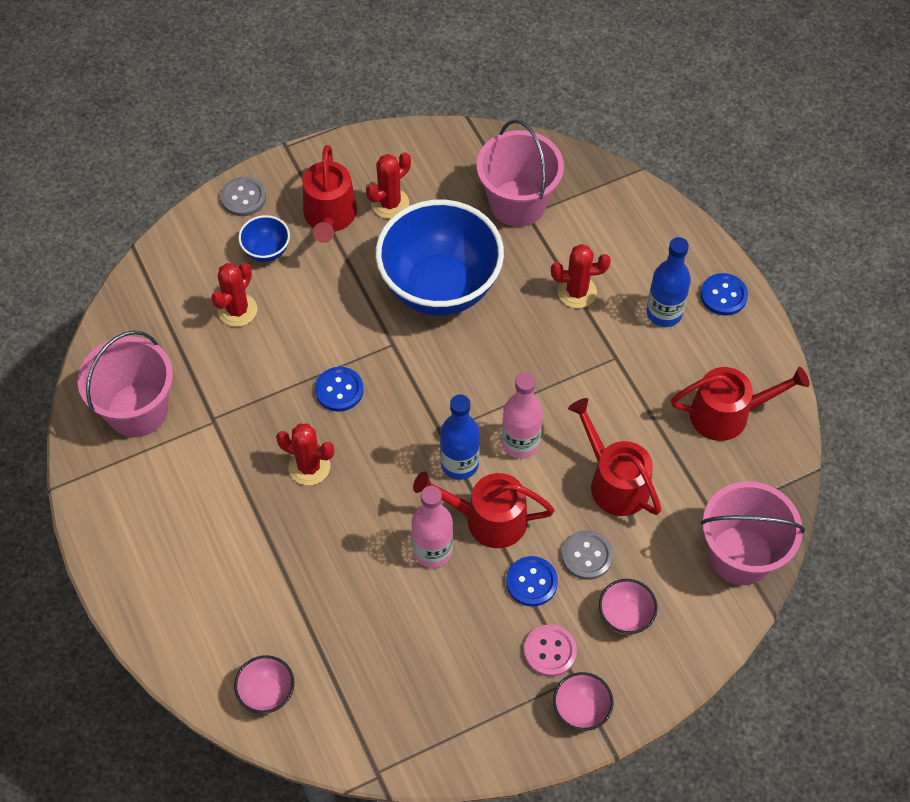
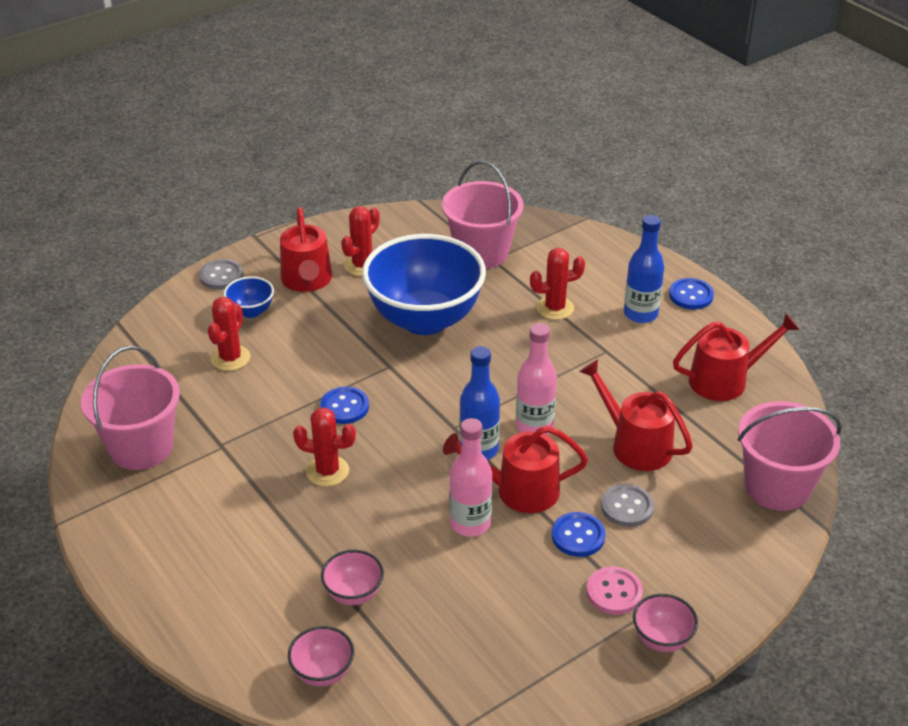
camera: 10 degrees left, 20 degrees down
pink bowl [599,579,658,635] -> pink bowl moved to [321,550,384,605]

